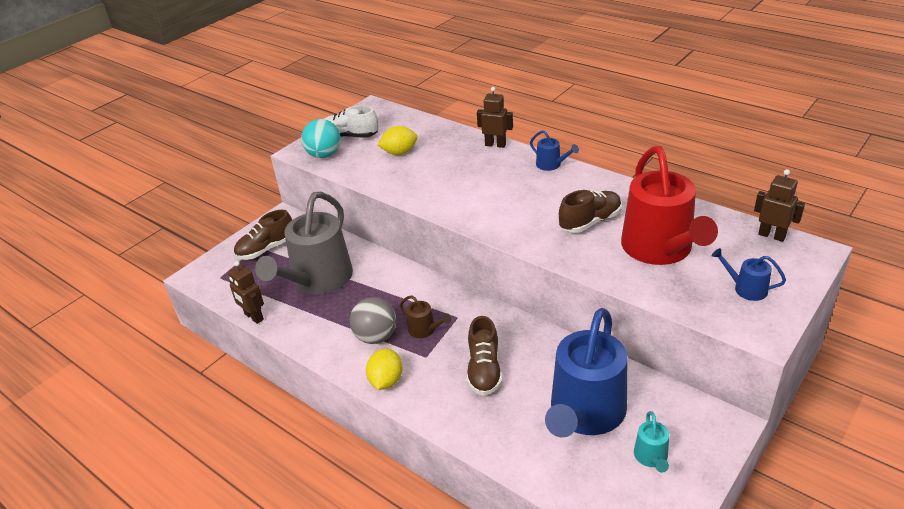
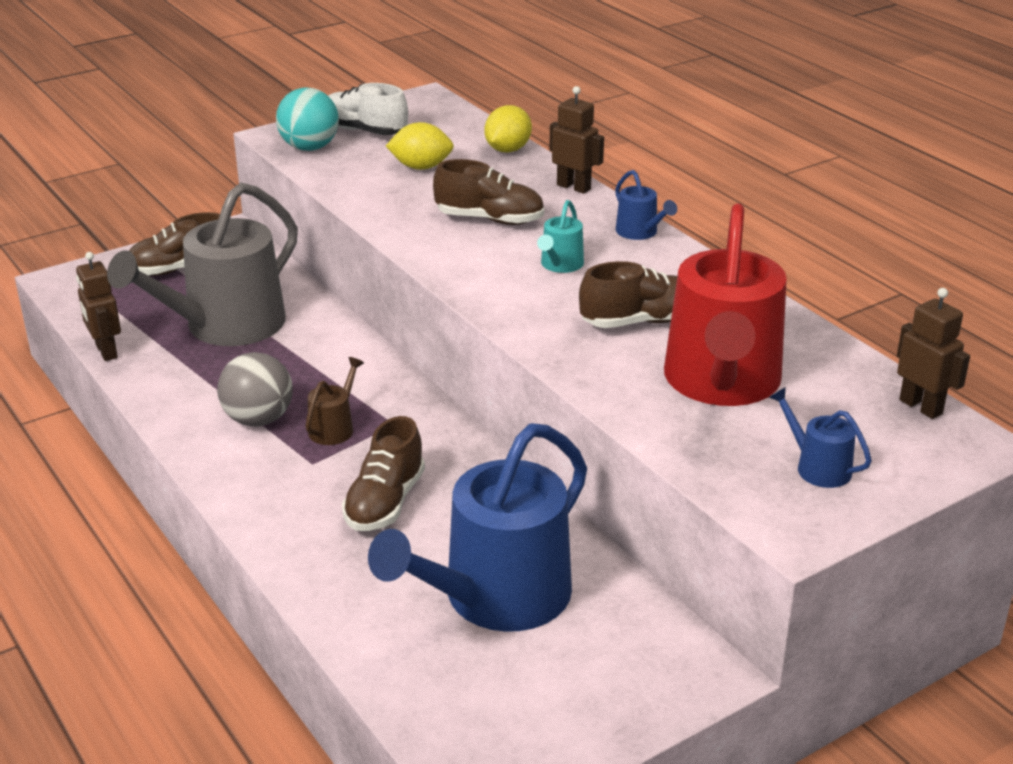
camera: 15 degrees right, 5 degrees down
yellow lemon [366,349,403,390] -> yellow lemon moved to [484,105,532,153]
brown watering can [400,295,451,338] -> brown watering can turned 120 degrees counterclockwise [306,357,364,445]
turquoise watering can [634,411,669,473] -> turquoise watering can moved to [537,200,584,273]
none -> brown shoe [433,159,544,225]

